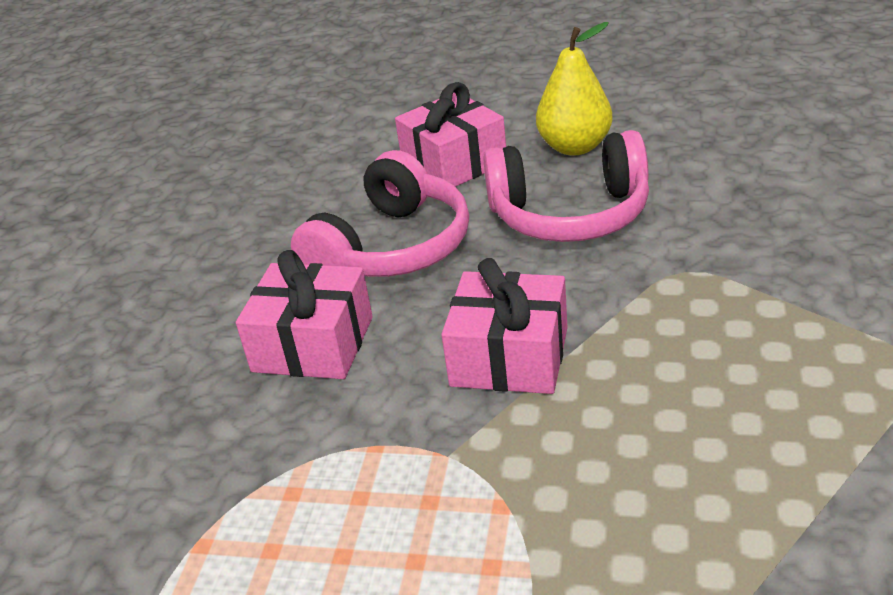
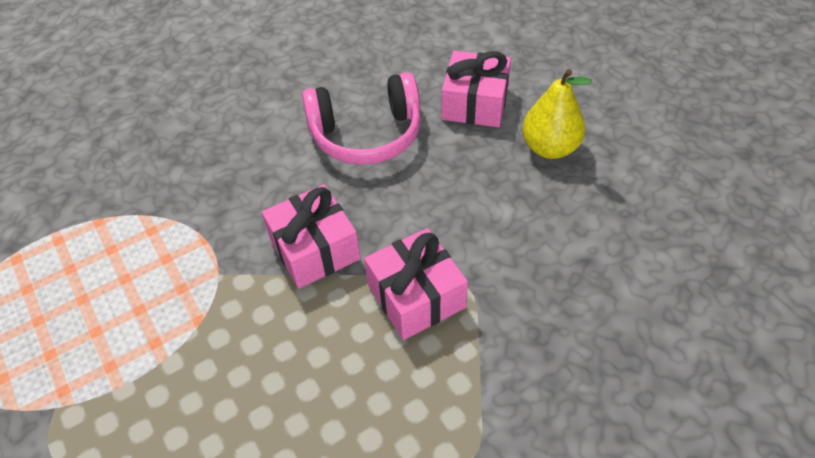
camera: 45 degrees right, 15 degrees up
pink gift [236,250,373,379] -> pink gift moved to [364,228,468,340]
pink headphones [483,130,649,242] -> none

